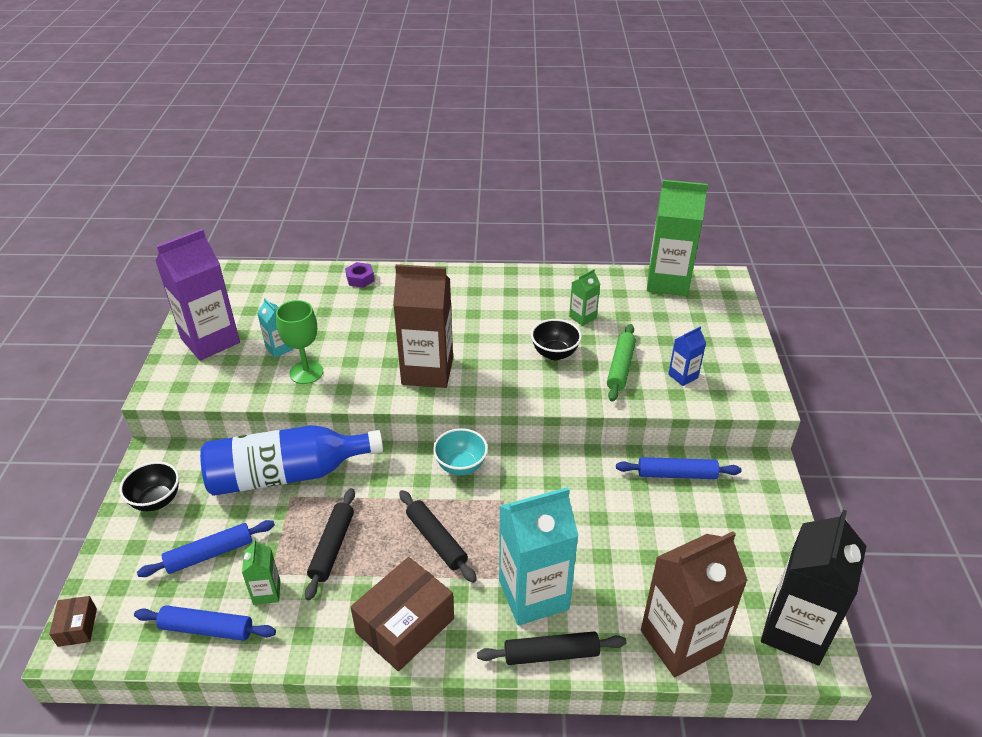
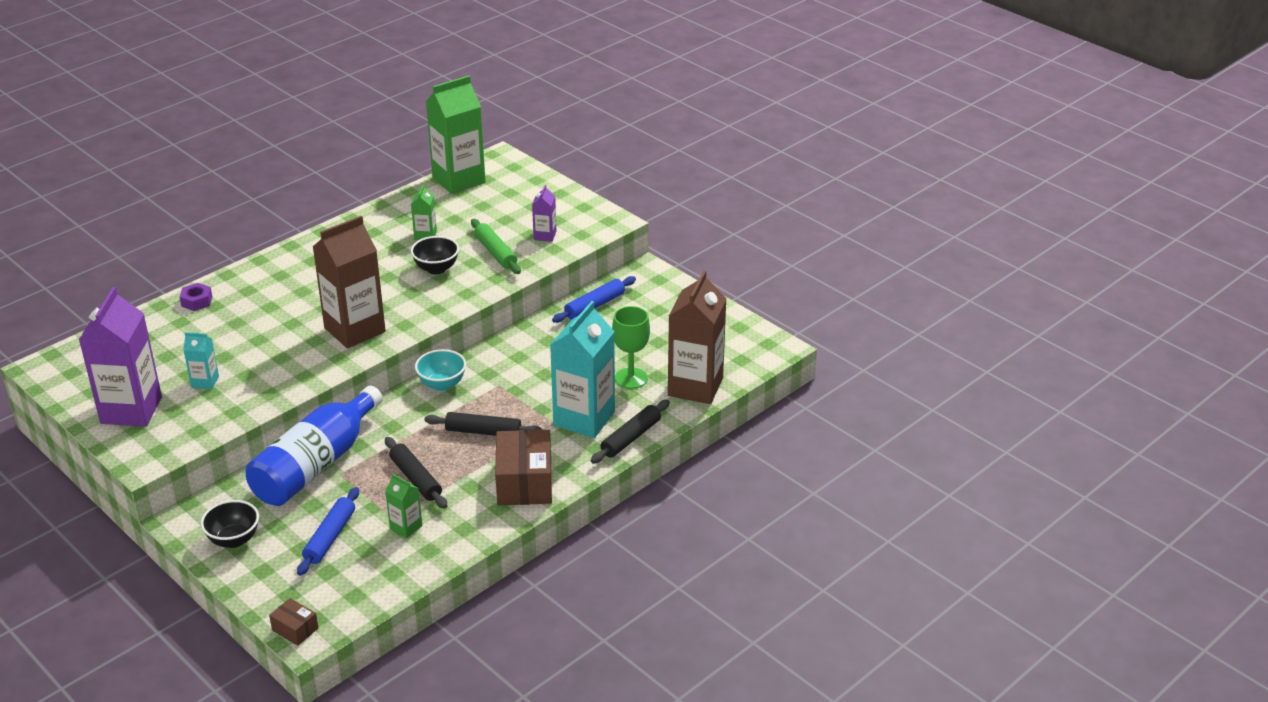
camera: 45 degrees left, 5 degrees down
blue rolling pin [134,605,276,641] -> none
green goblet [276,300,323,384] -> green goblet moved to [612,306,650,389]
blue carton [668,326,706,386] -> purple carton [532,185,557,242]
black carton [761,510,866,665] -> none

